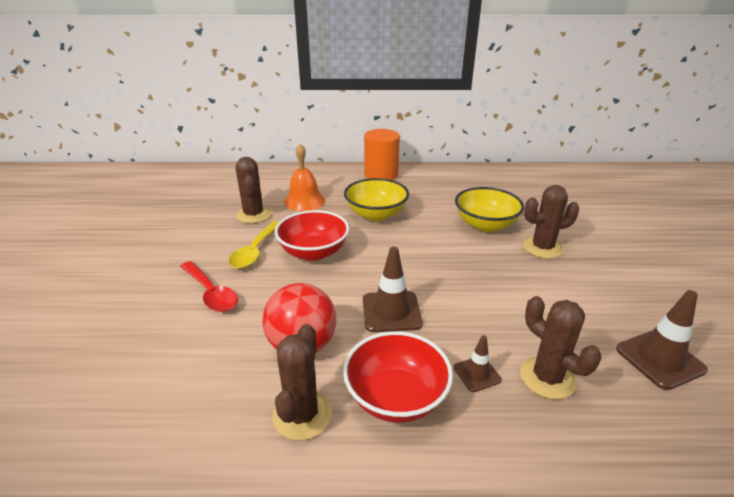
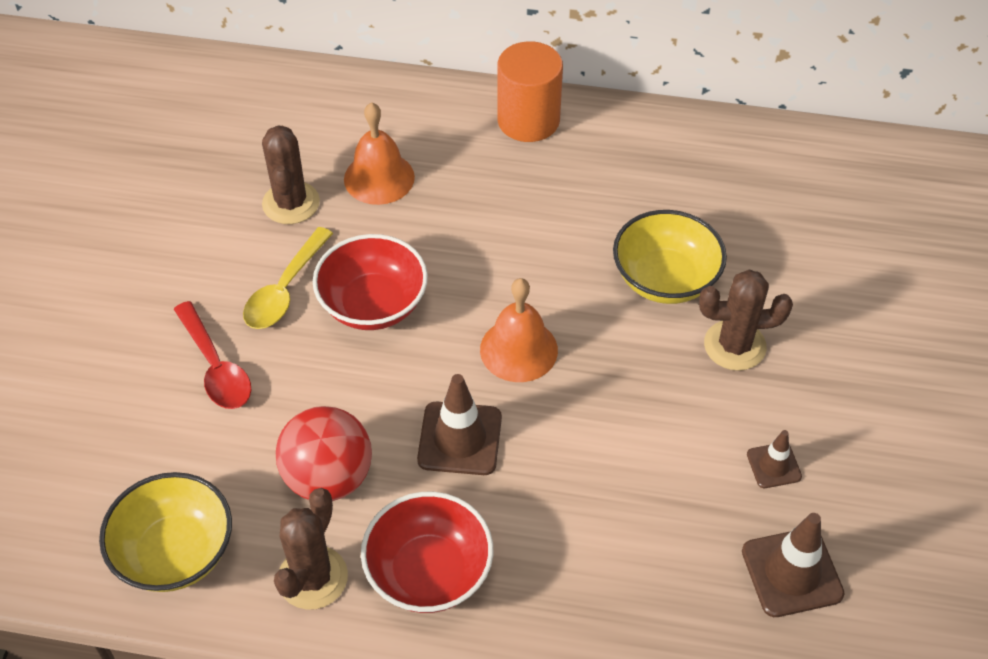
camera: 10 degrees right, 20 degrees up
yellow bowl [344,178,409,221] -> yellow bowl moved to [99,472,232,592]
brown traffic cone [454,335,502,392] -> brown traffic cone moved to [747,430,802,488]
brown cactus [520,296,601,399] -> none
none -> orange bell [480,278,558,382]

